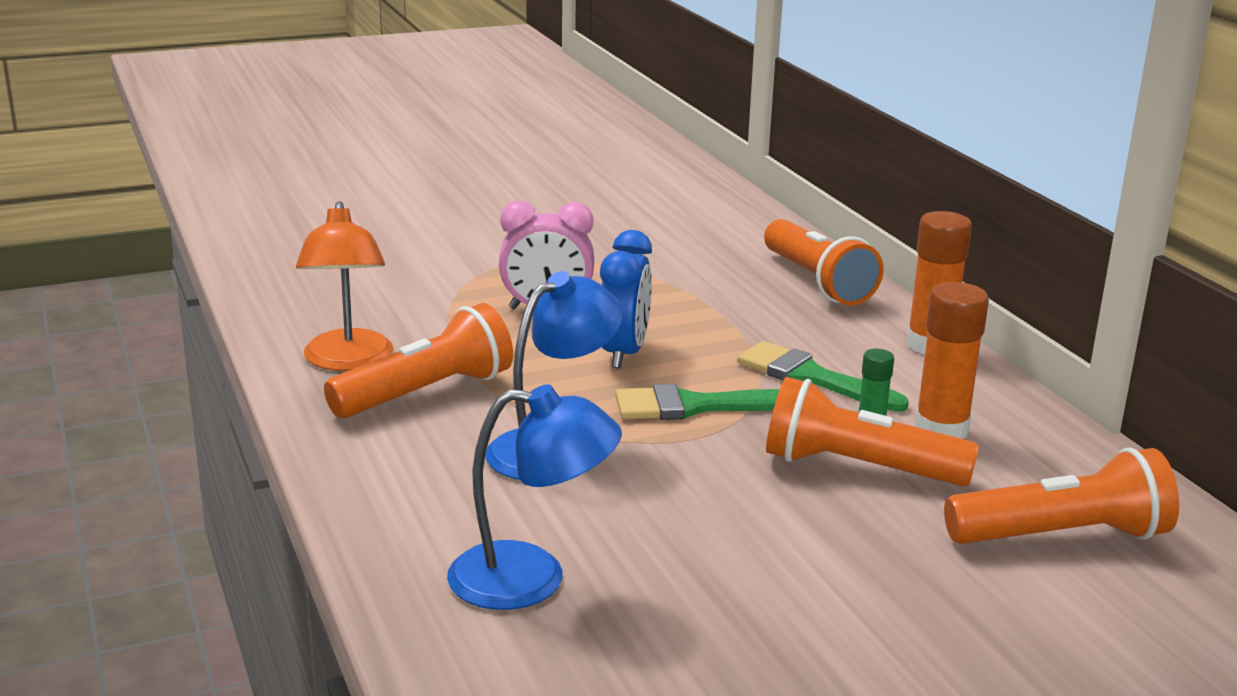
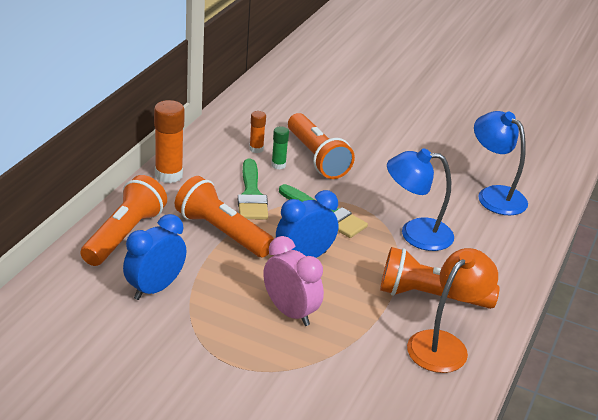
camera: 135 degrees left, 10 degrees up
orange glue stick [915,282,989,439] -> orange glue stick [249,111,266,153], size x0.54
orange flashlight [944,448,1179,544] -> orange flashlight moved to [175,176,274,257]
none -> blue clock [123,214,186,300]

